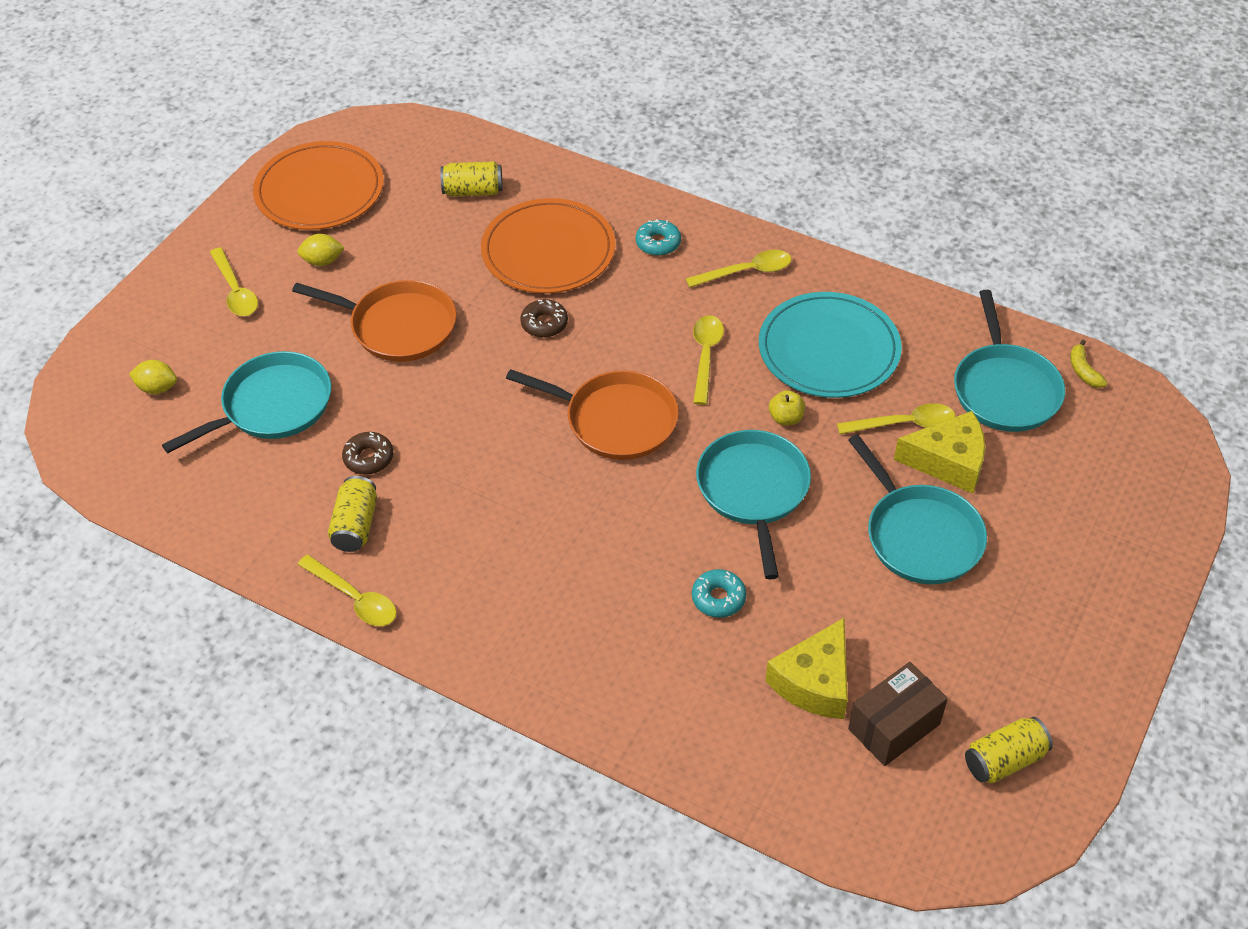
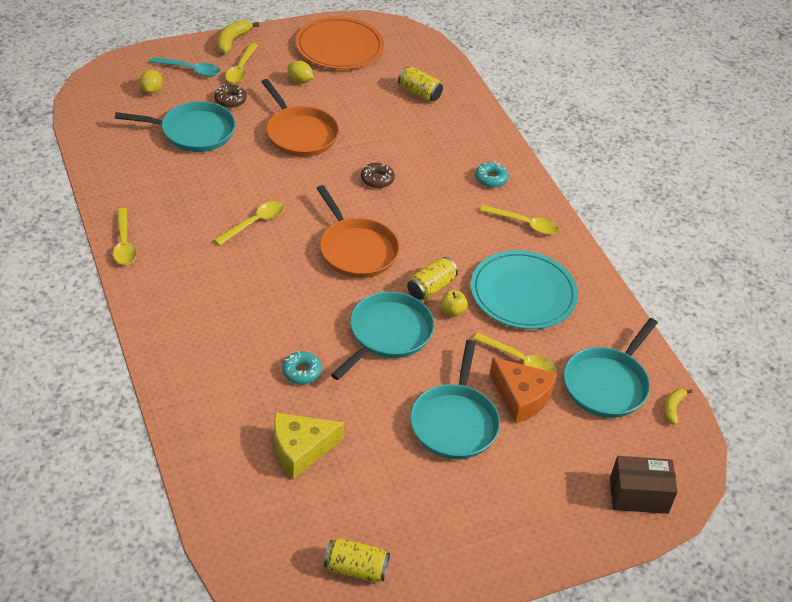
camera: 35 degrees right, 5 degrees down
yellow lemon [129,360,177,394] -> yellow lemon turned 45 degrees clockwise [139,69,162,94]
yellow can [328,476,377,552] -> yellow can moved to [407,257,458,300]
brown donut [342,432,393,475] -> brown donut moved to [214,84,247,108]
orange plate [481,198,615,293] -> none
yellow spoon [693,315,724,405] -> yellow spoon moved to [214,201,284,246]
brown box [848,662,948,766] -> brown box moved to [610,456,678,514]
yellow cheese [894,411,985,493] -> orange cheese [490,357,557,424]
none -> turquoise spoon [150,57,220,76]
none -> yellow banana [217,20,259,54]

